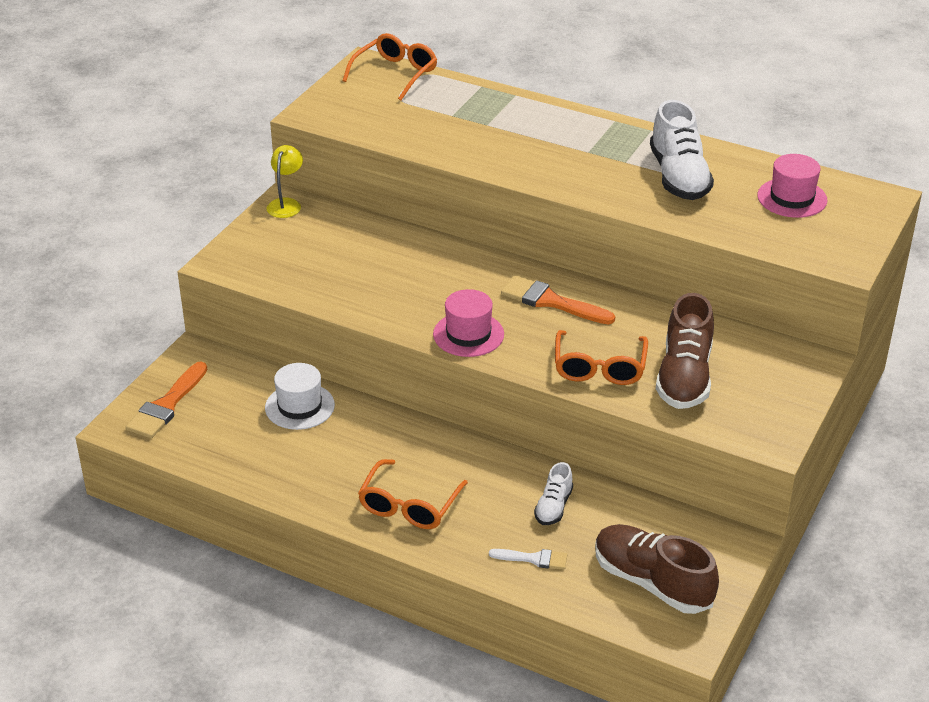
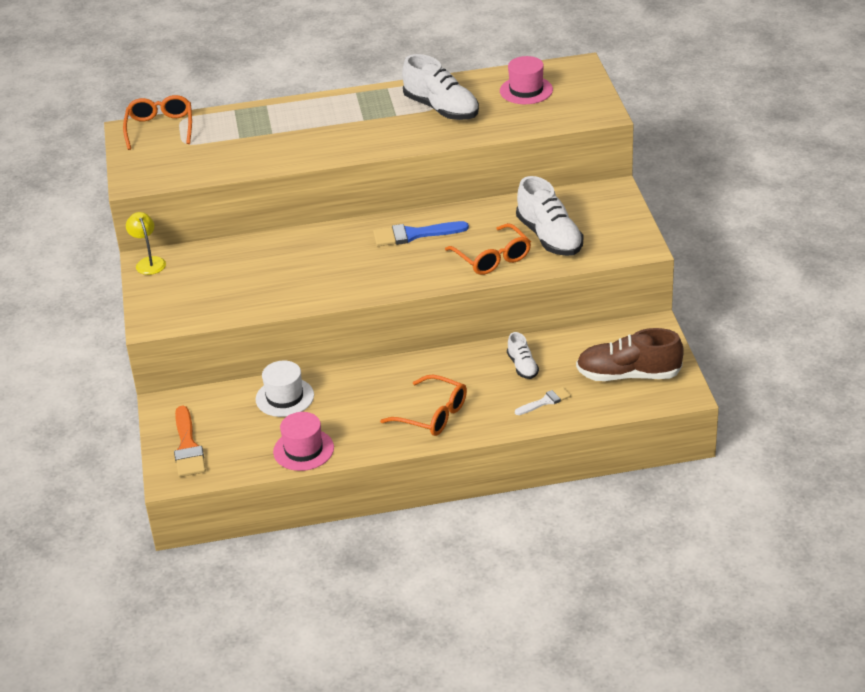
camera: 35 degrees left, 0 degrees up
orange glasses [358,459,468,529] -> orange glasses turned 45 degrees counterclockwise [380,375,467,436]
pink hat [433,289,504,357] -> pink hat moved to [273,412,334,471]
orange brush [501,276,615,324] -> blue brush [373,221,469,246]
brown shoe [656,293,714,409] -> white shoe [516,176,583,256]

